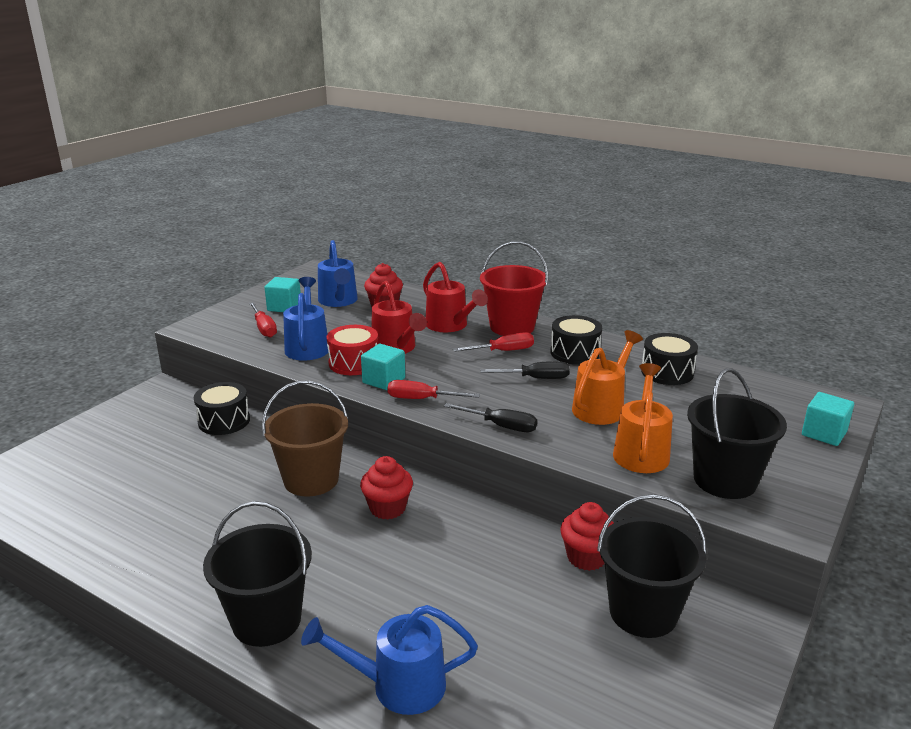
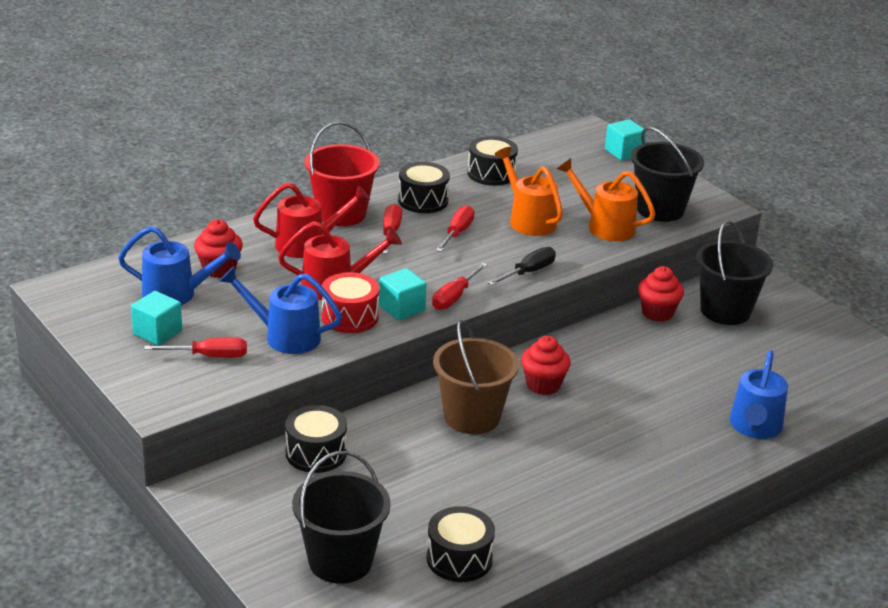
camera: 70 degrees left, 5 degrees up
black bucket [203,501,312,647] -> black bucket moved to [292,451,391,584]
black screwdriver [480,361,570,379] -> red screwdriver [436,205,475,252]
none -> black drum [427,506,495,582]

